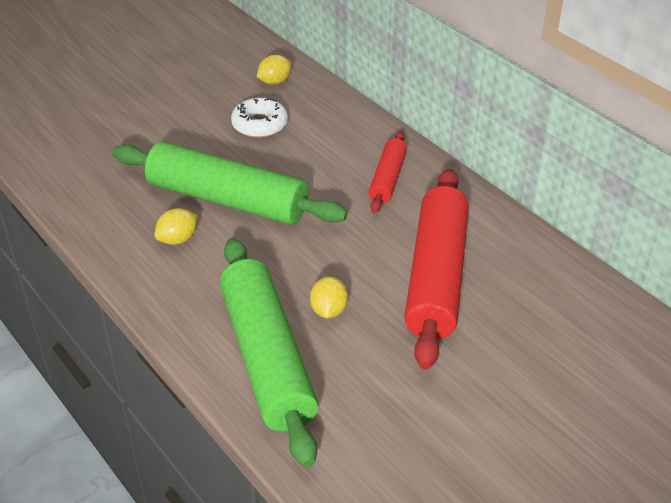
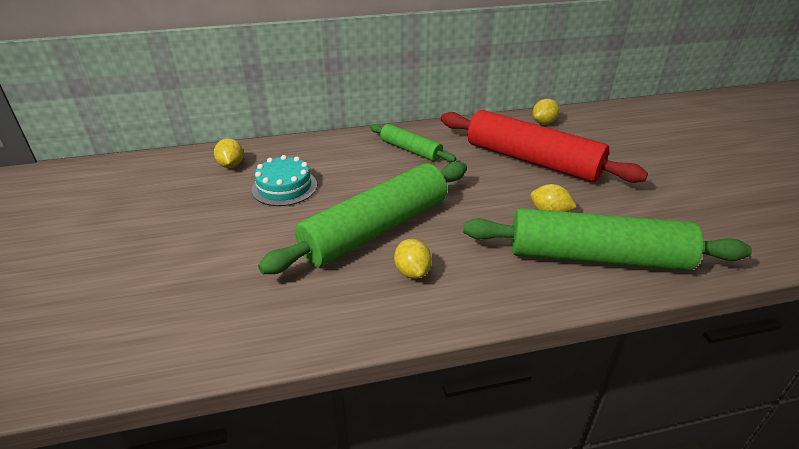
camera: 65 degrees left, 5 degrees down
white donut [231,97,288,138] -> turquoise cake [251,155,317,206]
red rolling pin [369,131,407,213] -> green rolling pin [370,124,456,162]
none -> yellow lemon [532,99,560,124]

